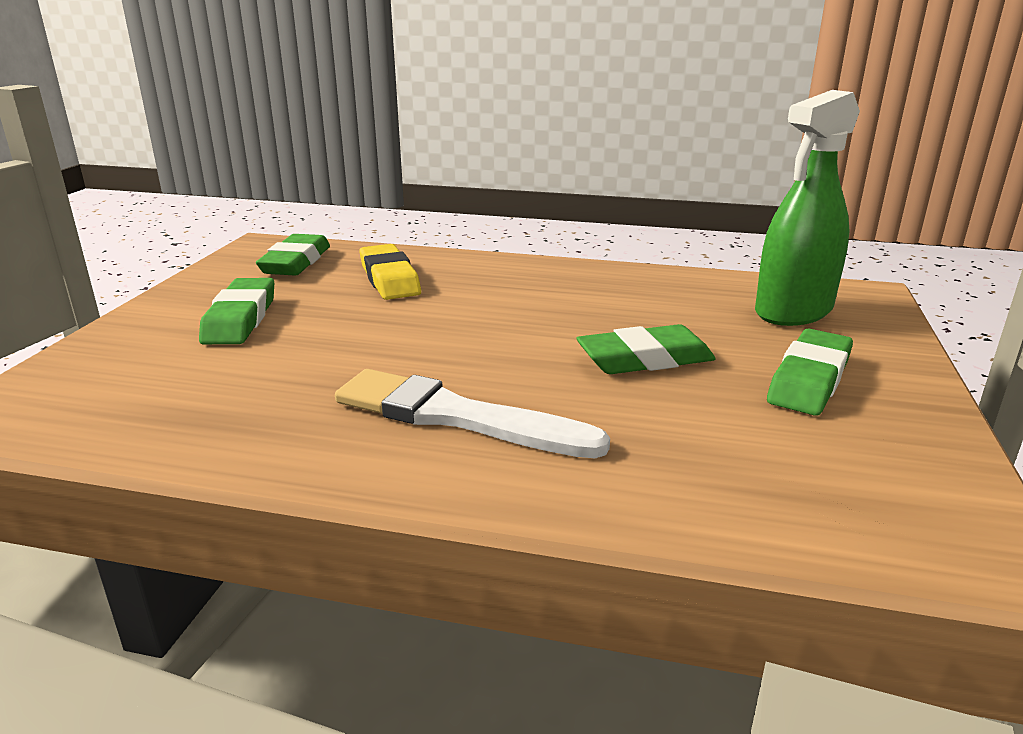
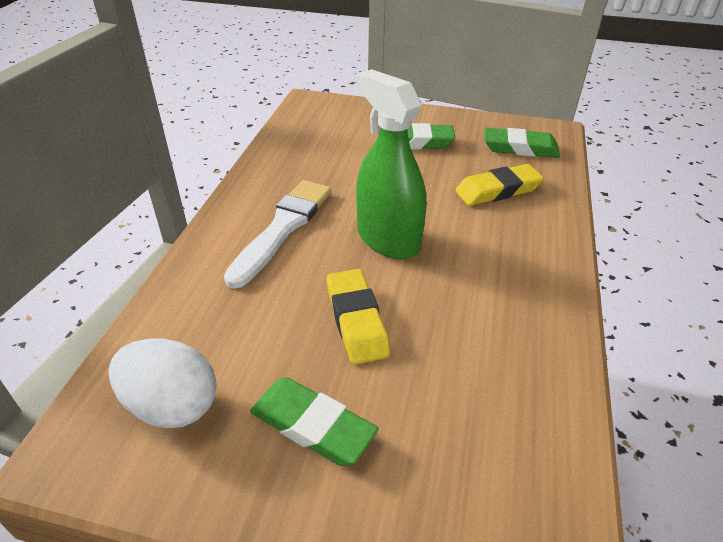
camera: 90 degrees right, 15 degrees up
green eraser [577,324,716,374] -> yellow eraser [326,269,390,365]
green spray bottle [755,90,860,326] -> green spray bottle moved to [356,69,426,259]
none -> white egg [108,338,217,428]

